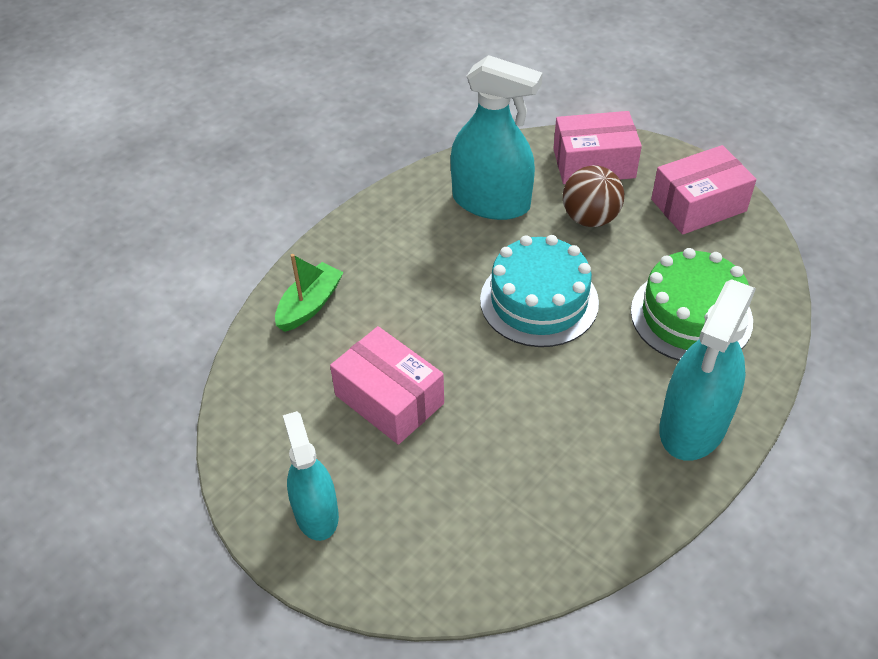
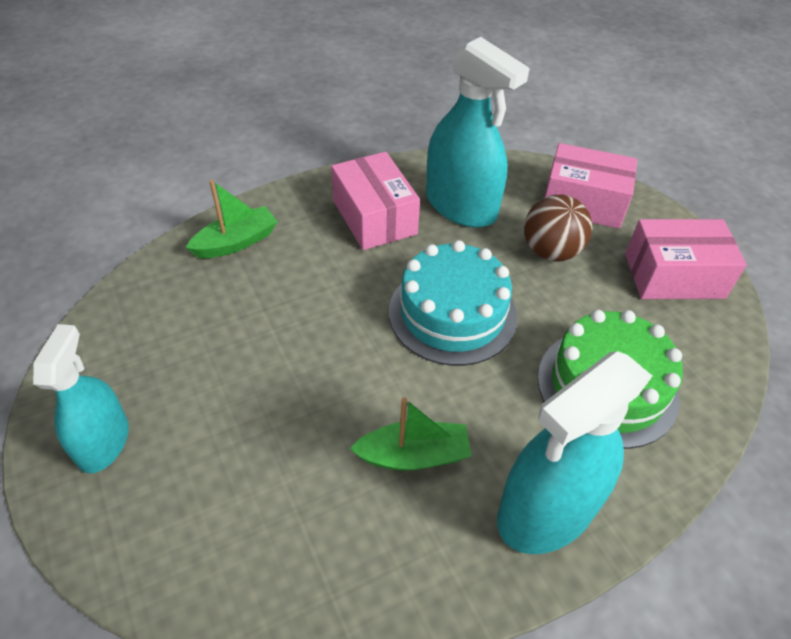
camera: 20 degrees right, 0 degrees up
pink box [330,326,444,445] -> pink box moved to [331,152,420,250]
none -> green boat [350,397,472,470]

